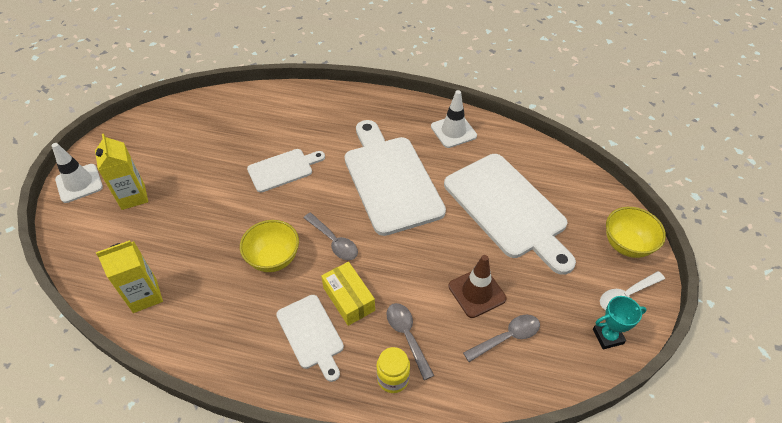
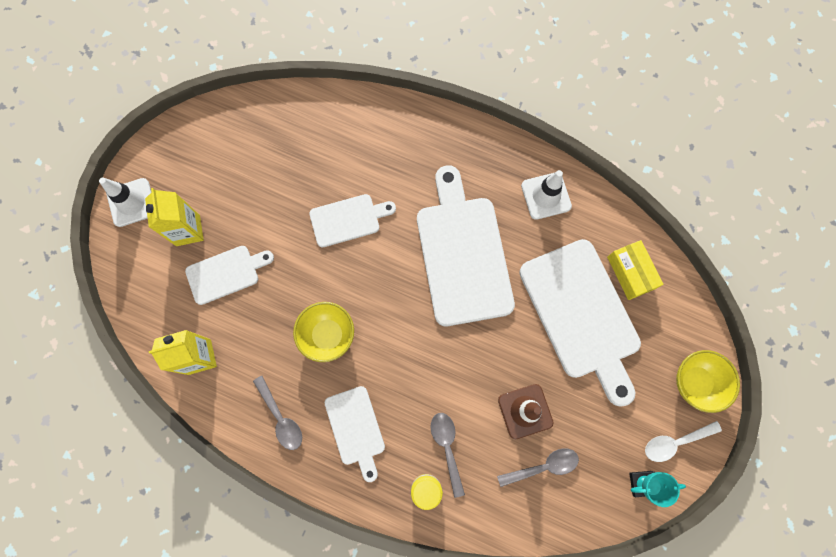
camera: 10 degrees right, 25 degrees up
grey spoon [304,213,358,260] -> grey spoon moved to [253,376,302,450]
yellow box [321,262,375,326] -> yellow box moved to [607,240,664,300]
none -> white cutting board [185,246,274,305]

